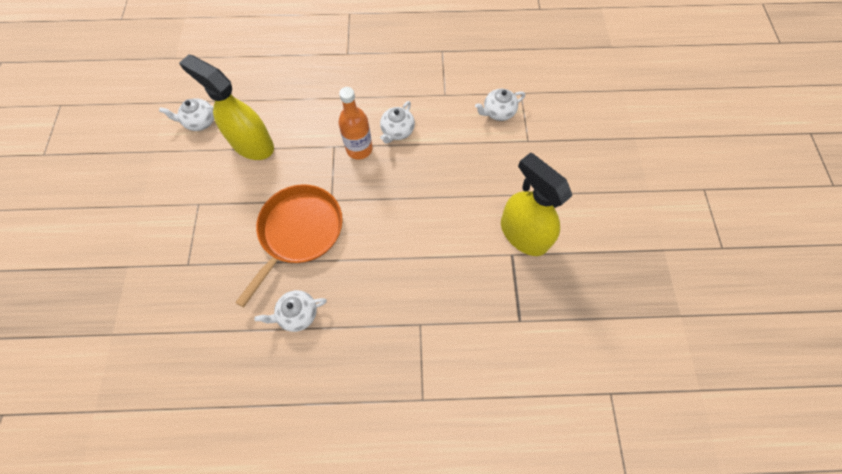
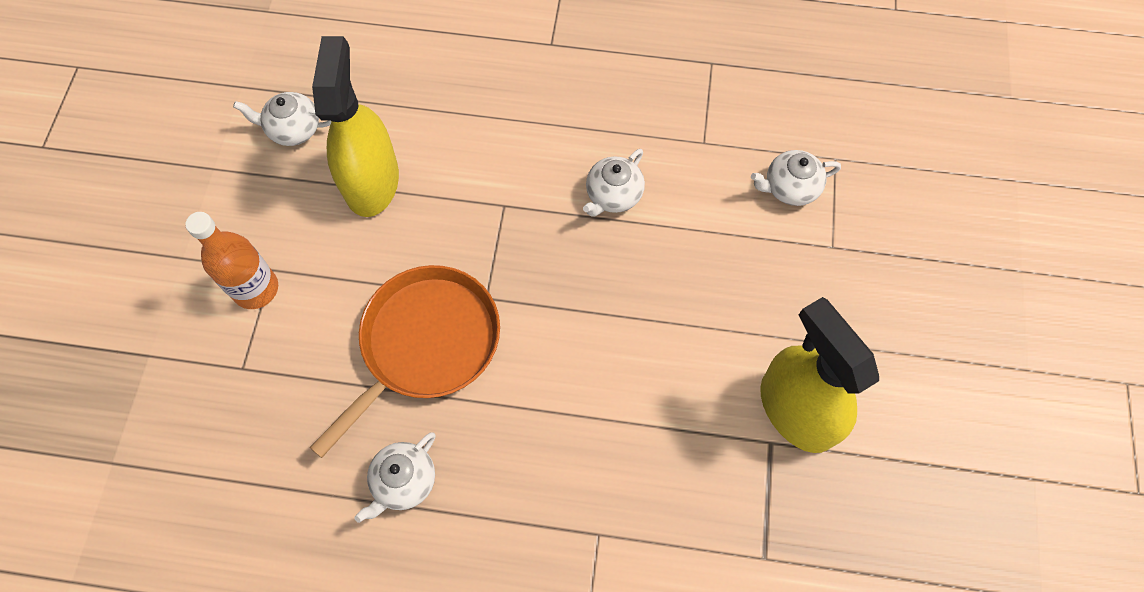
camera: 10 degrees right, 0 degrees up
yellow spray bottle [179,54,274,160] -> yellow spray bottle turned 45 degrees clockwise [312,36,399,217]
white teapot [254,290,327,332] -> white teapot turned 45 degrees counterclockwise [354,433,436,523]
orange bottle [338,87,373,159] -> orange bottle moved to [185,212,278,309]

